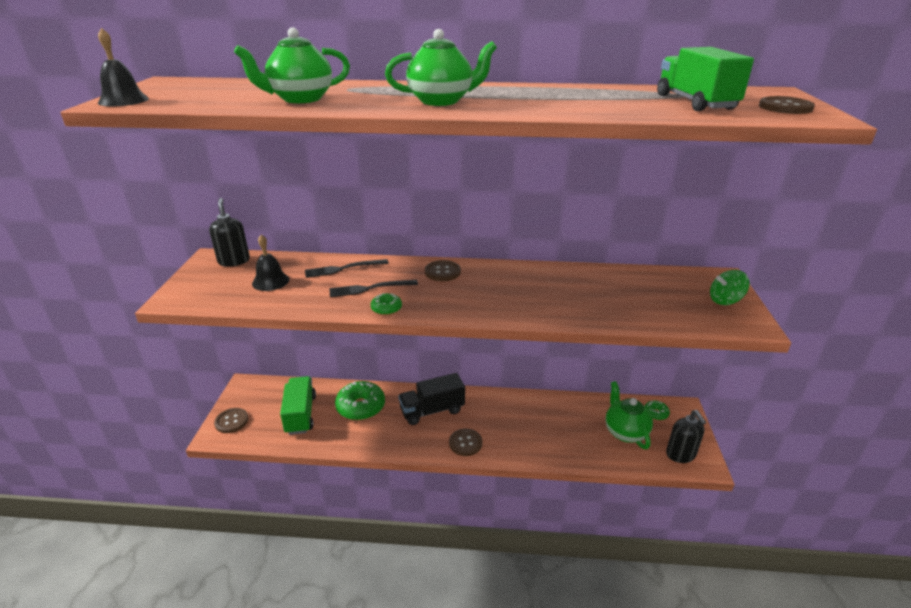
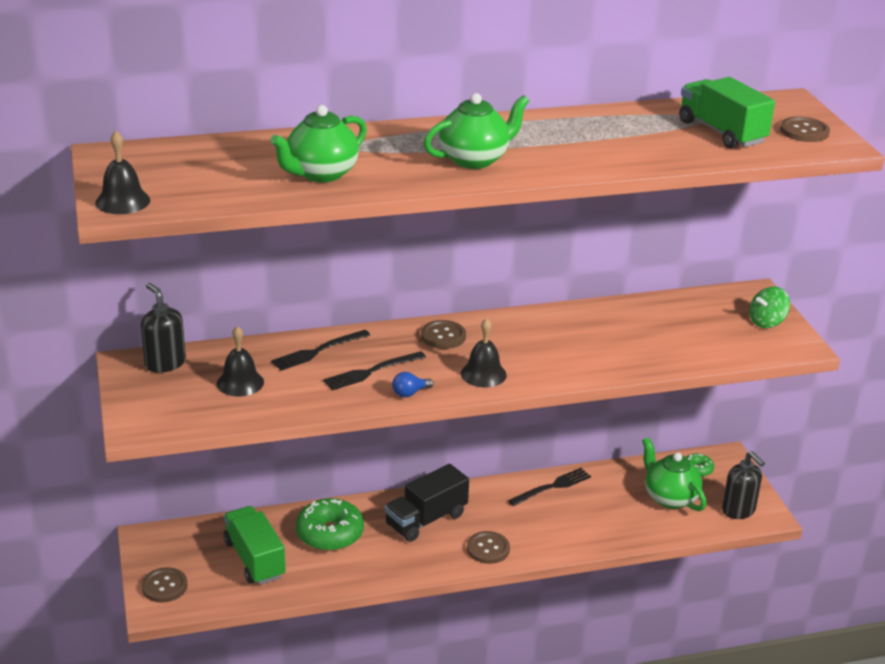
camera: 20 degrees left, 0 degrees up
green donut [371,293,402,315] -> blue light bulb [392,372,434,397]
none -> black bell [461,318,507,388]
none -> black fork [508,468,591,506]

